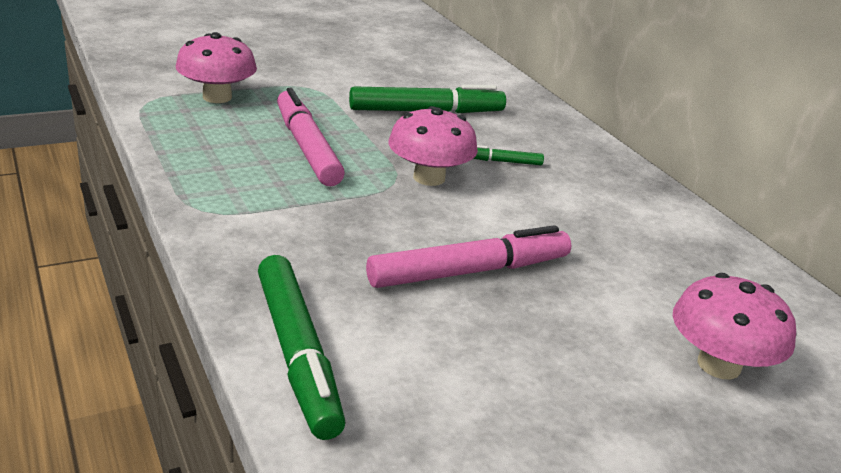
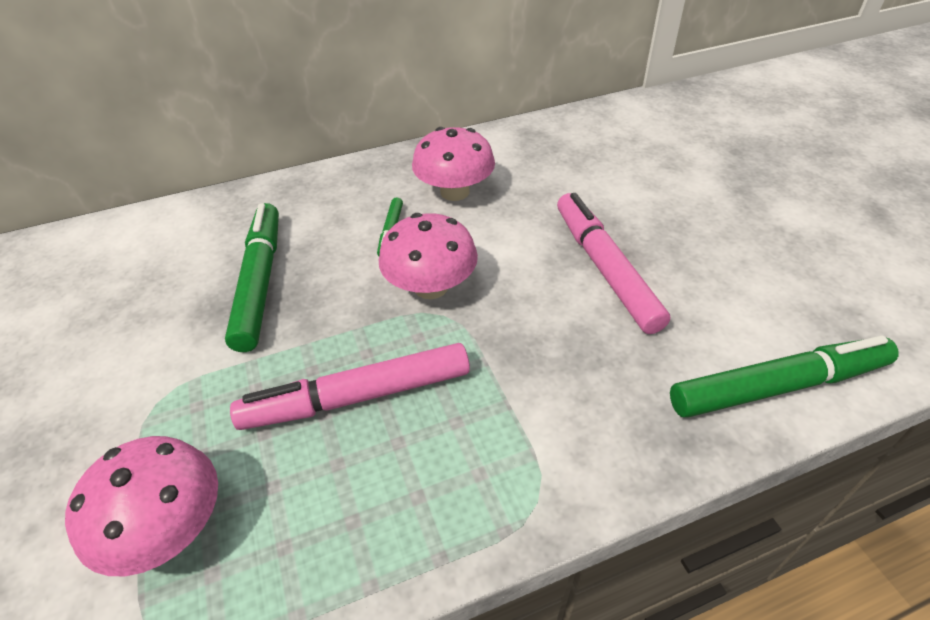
camera: 80 degrees left, 15 degrees up
pink mushroom [673,273,796,379] -> pink mushroom moved to [412,127,495,201]

